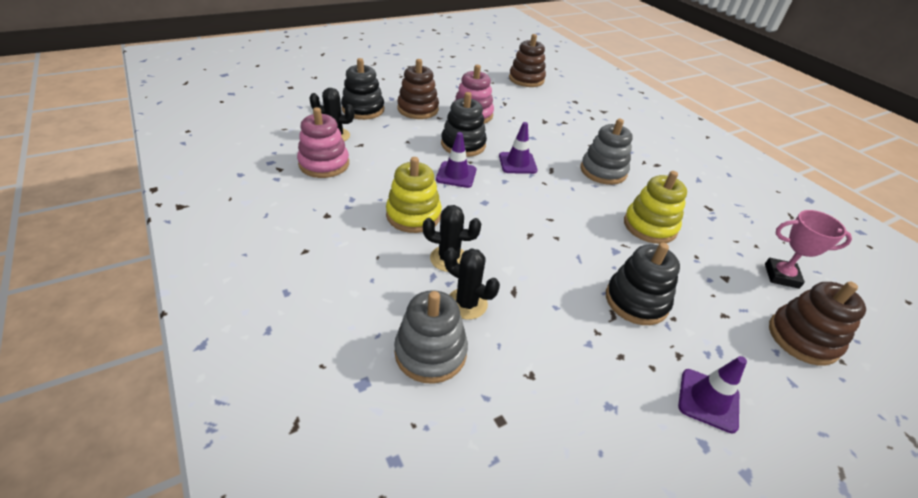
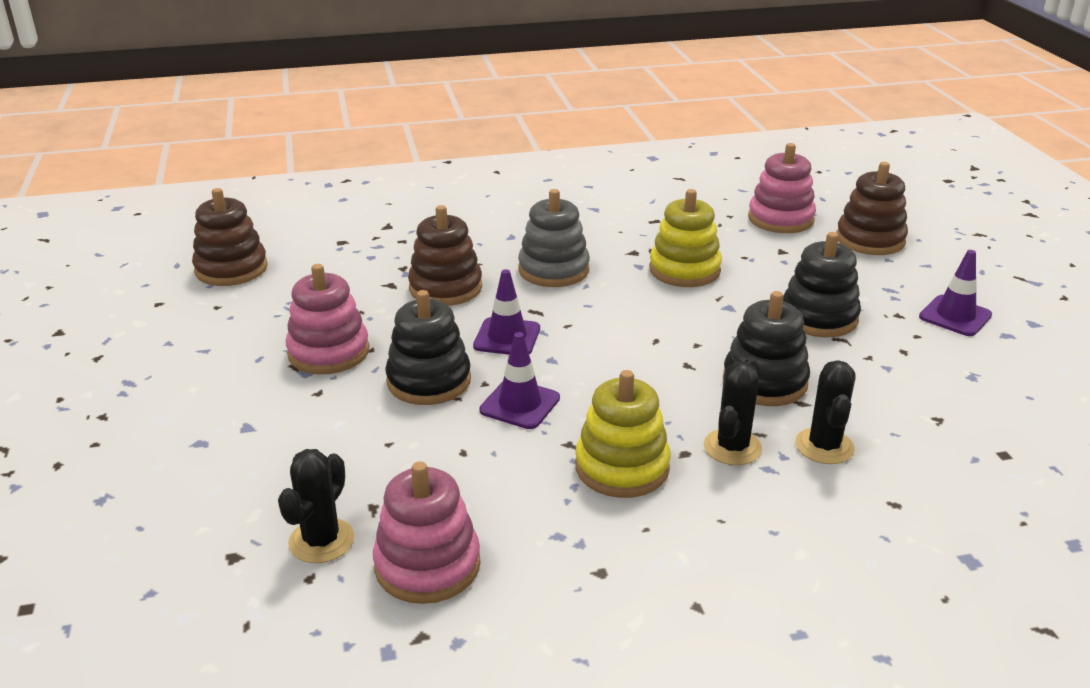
camera: 70 degrees left, 10 degrees down
black stacking toy [341,58,384,120] -> black stacking toy moved to [723,291,810,406]
grey stacking toy [394,290,468,384] -> none
brown stacking toy [397,59,439,119] -> brown stacking toy moved to [408,205,482,306]
black cactus [444,247,500,320] -> black cactus turned 45 degrees counterclockwise [795,360,856,464]
pink trophy [765,210,852,289] -> pink stacking toy [748,143,816,233]

